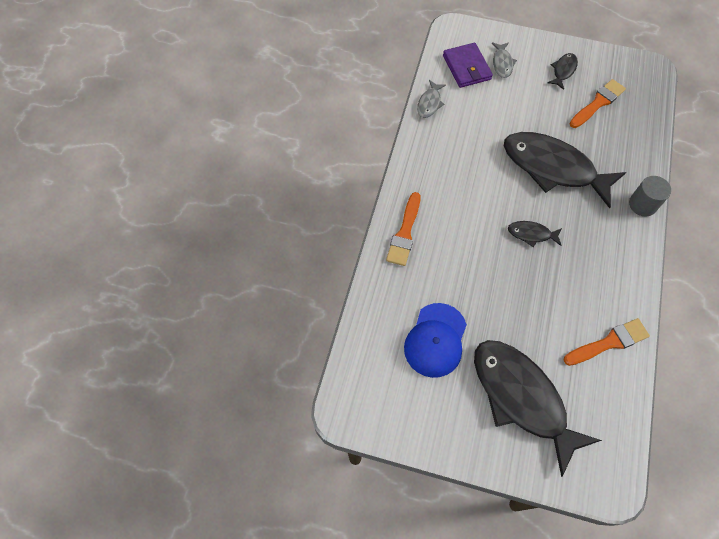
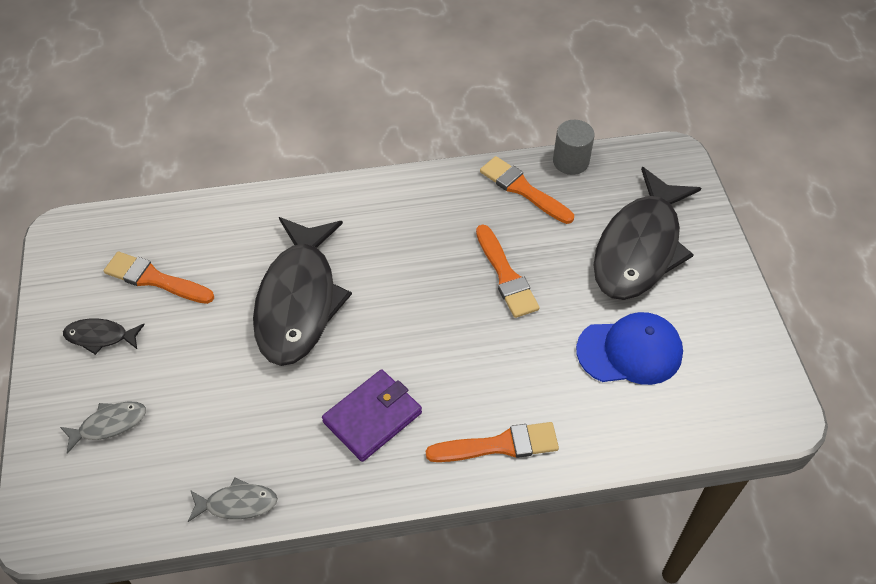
camera: 115 degrees left, 10 degrees down
purple wallet [443,43,493,88] -> purple wallet moved to [322,369,422,462]
black fish [508,221,562,247] -> none
grey cylinder [629,176,671,217] -> grey cylinder moved to [553,120,595,175]
none -> orange brush [476,224,540,318]

